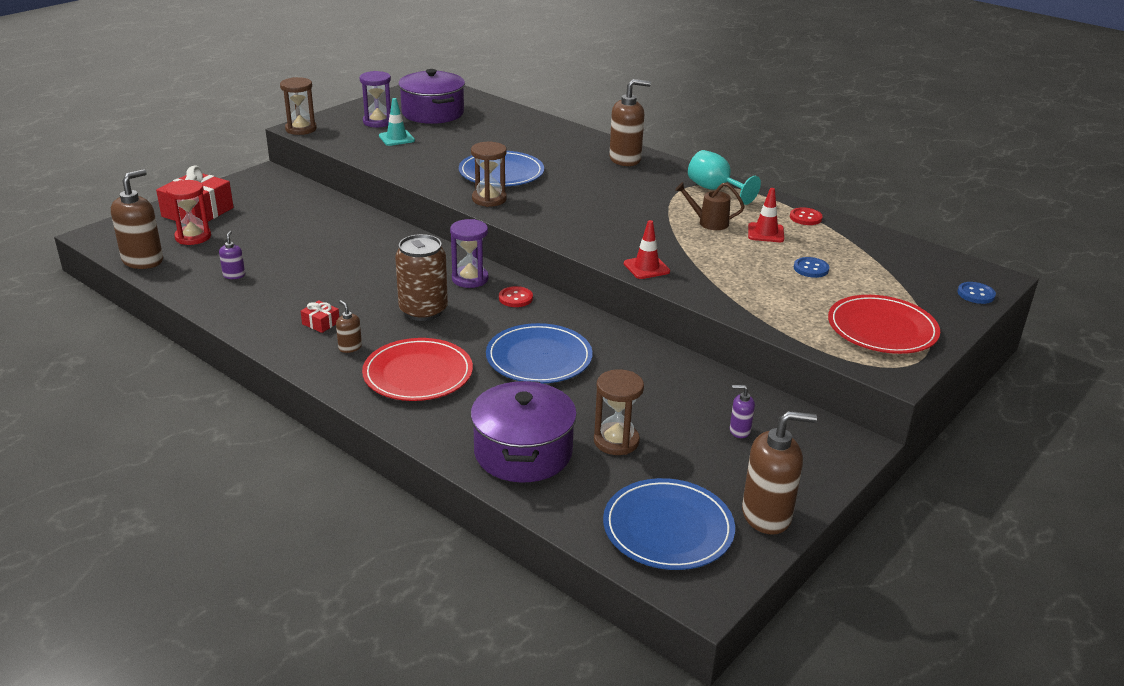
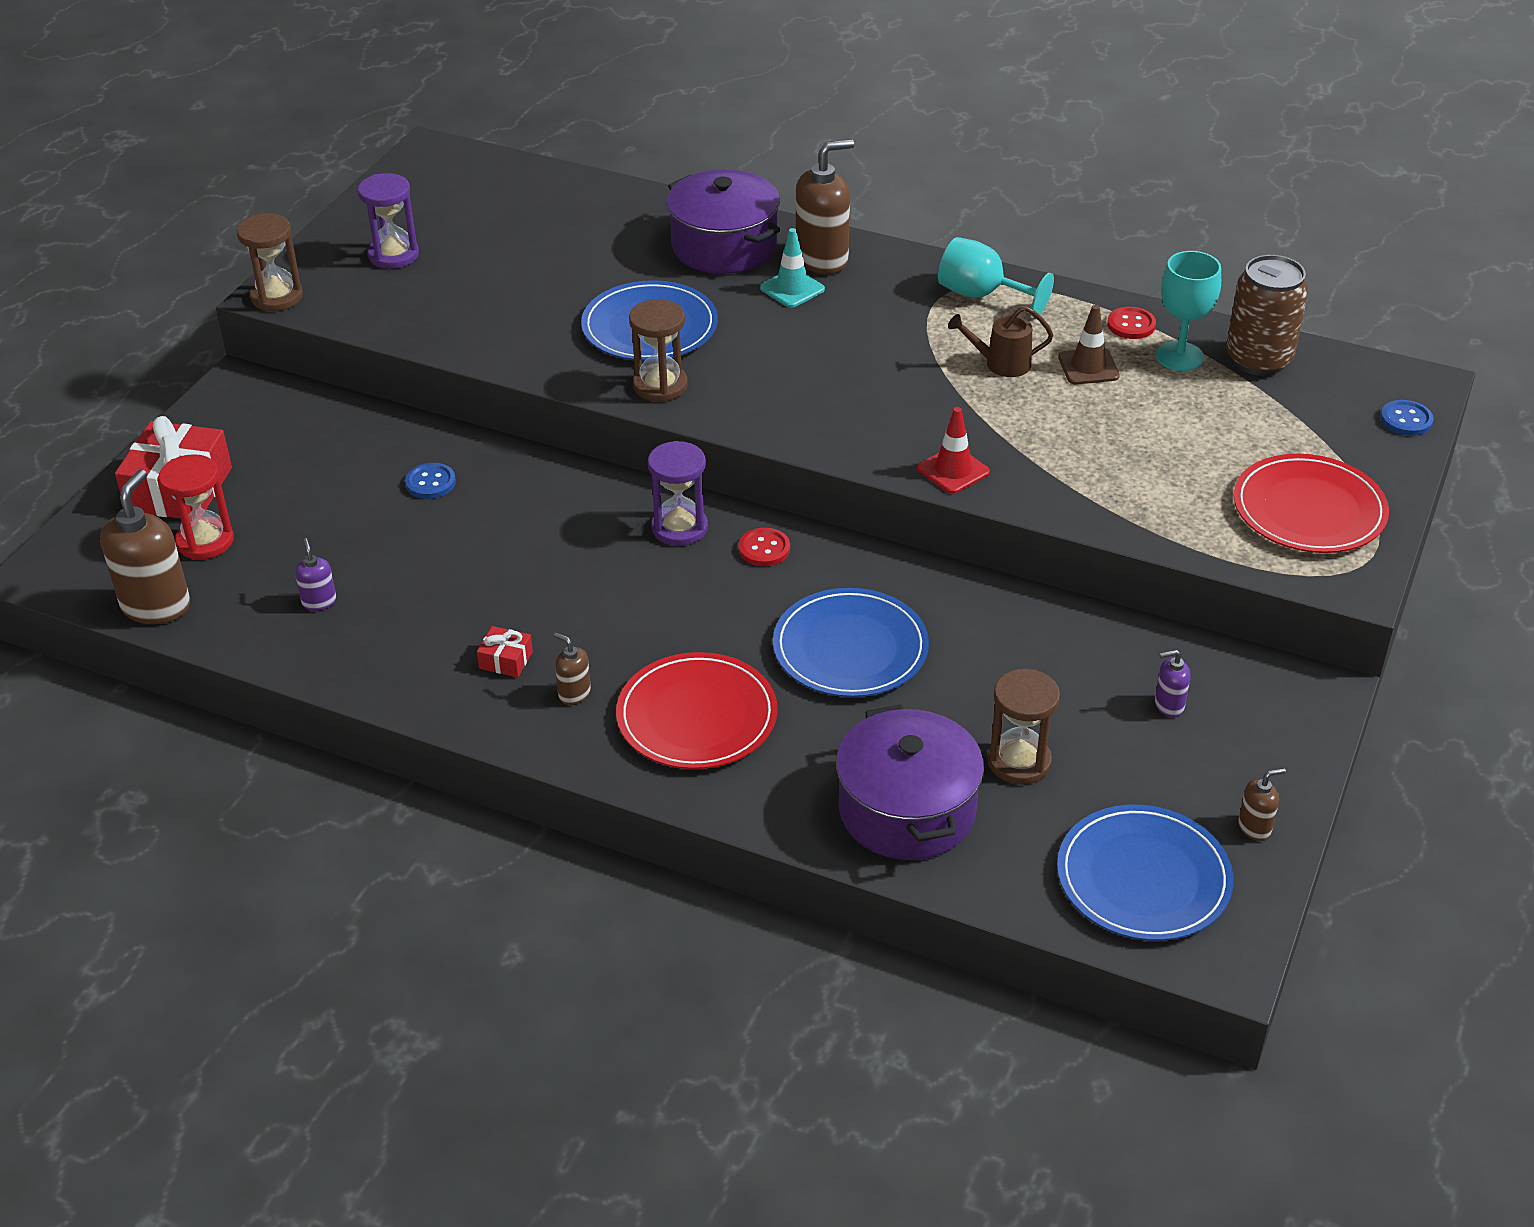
camera: 15 degrees left, 10 degrees up
turquoise traffic cone [379,98,415,146] -> turquoise traffic cone moved to [760,228,825,308]
brown can [395,234,448,321] -> brown can moved to [1226,255,1308,376]
purple pot [398,69,465,124] -> purple pot moved to [667,169,781,274]
brown soap dispenser [742,411,817,535] -> brown soap dispenser [1238,768,1286,841], size x0.48
red traffic cone [748,188,784,242] -> brown traffic cone [1058,305,1120,384]
blue button [794,257,829,278] -> blue button moved to [405,463,456,499]
none -> turquoise goblet [1156,251,1221,371]

